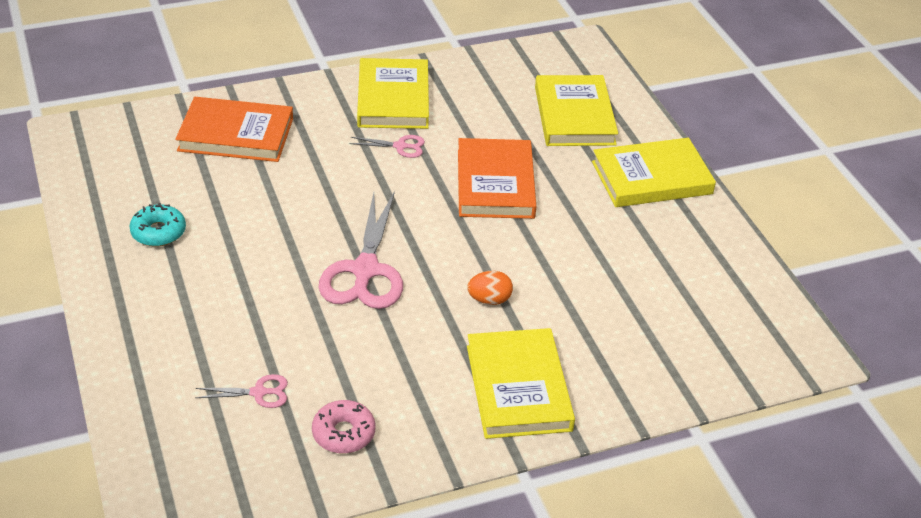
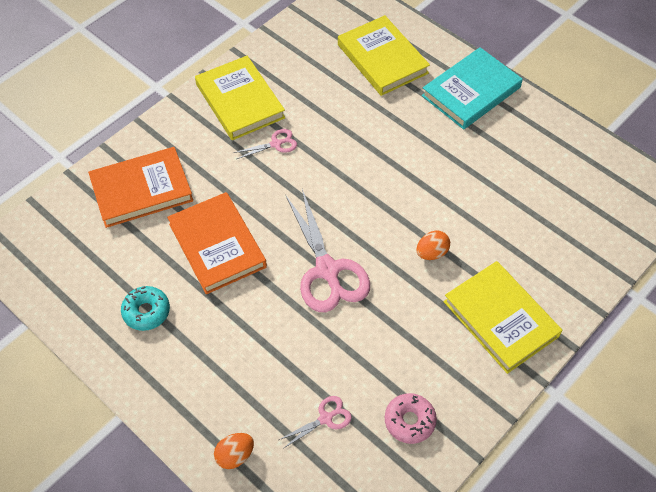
camera: 25 degrees left, 15 degrees up
orange book [458,138,536,219] -> orange book moved to [167,192,267,294]
yellow book [592,138,716,207] -> turquoise book [422,47,523,130]
none -> orange egg [214,433,254,469]

